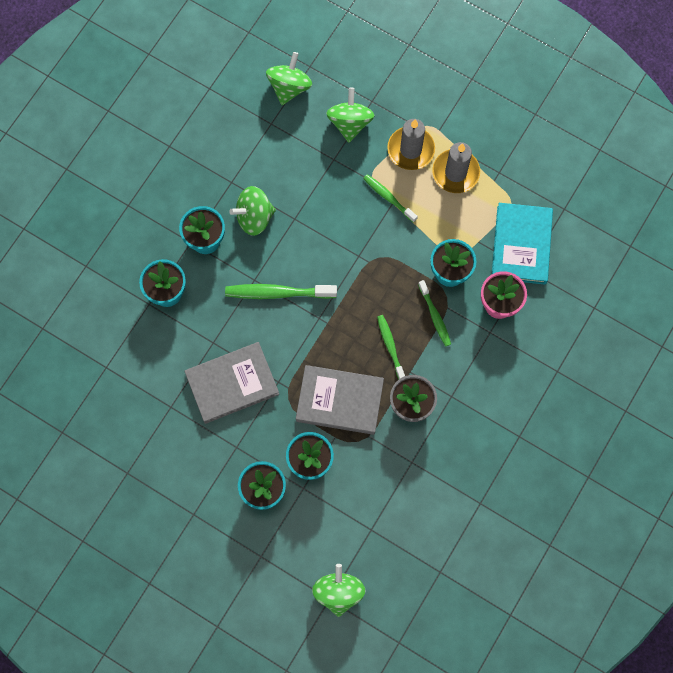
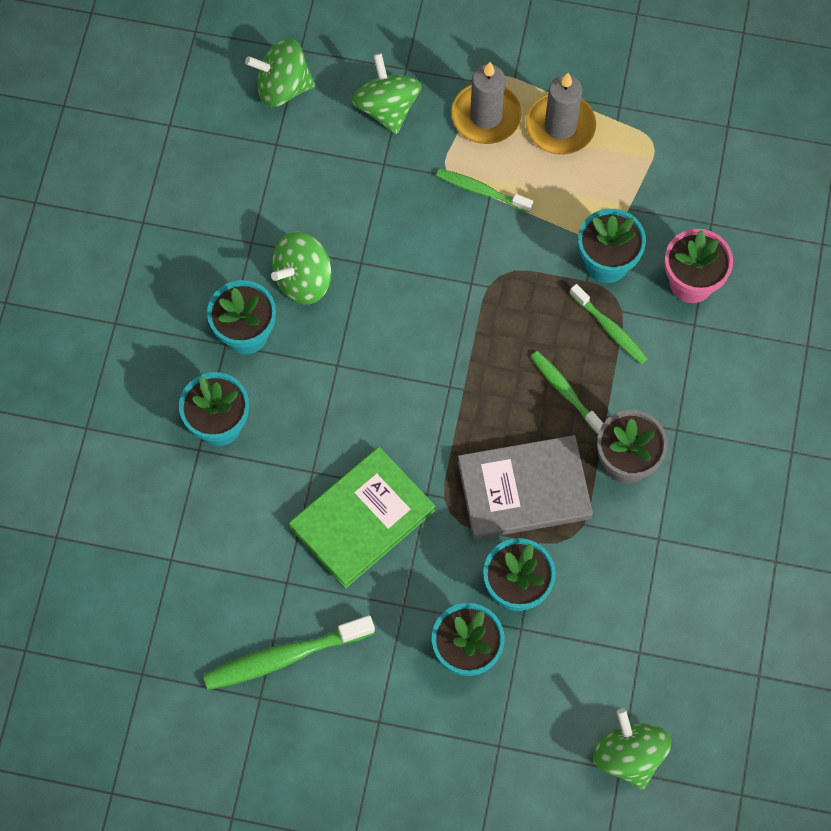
camera: 20 degrees left, 5 degrees down
grey book [184,342,279,424] -> green book [289,447,435,589]
green toothbrush [225,284,337,299] -> green toothbrush moved to [203,615,375,690]
green spinning top [266,52,312,105] -> green spinning top turned 90 degrees counterclockwise [245,38,315,107]
turquoise book [492,203,553,285] -> none

